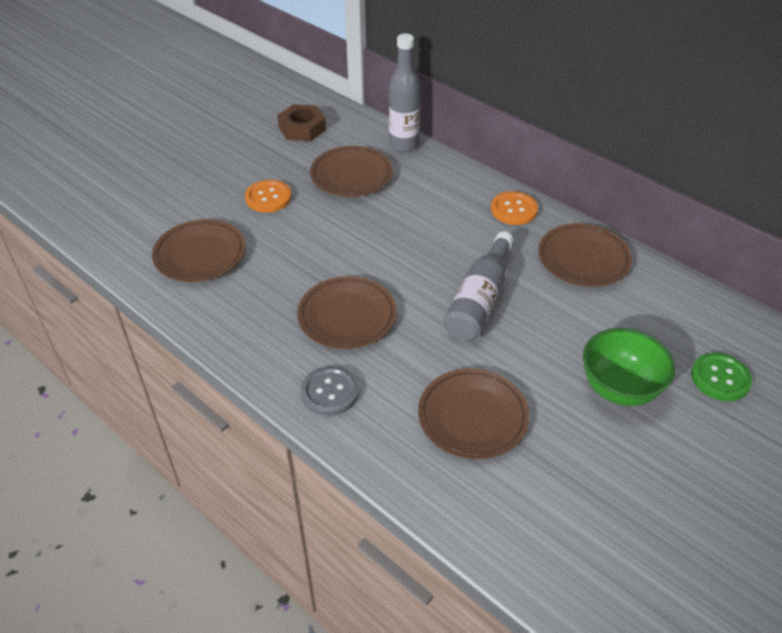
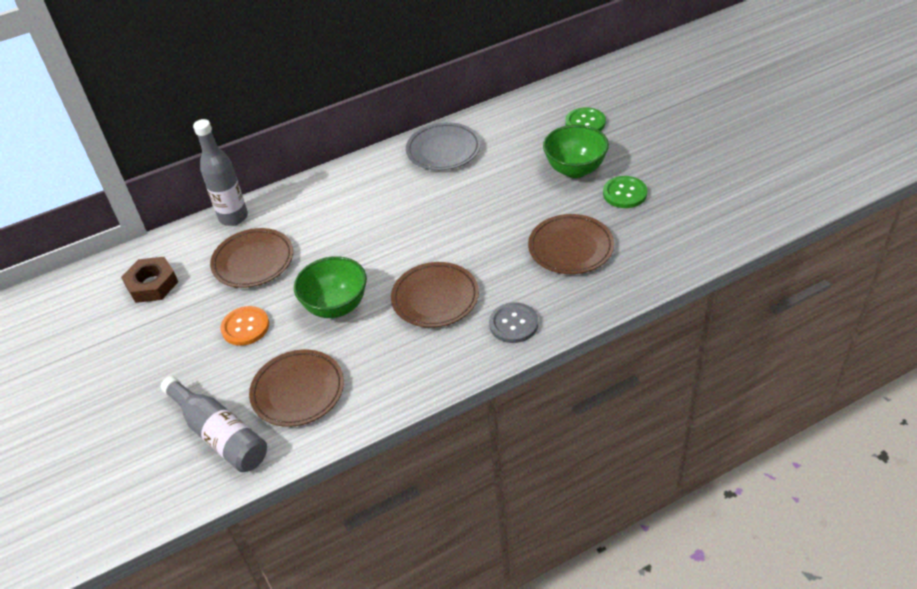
camera: 65 degrees left, 0 degrees up
grey bottle [444,231,514,340] -> grey bottle moved to [160,376,267,472]
orange button [491,191,538,225] -> none
brown plate [538,223,632,287] -> grey plate [406,122,481,170]
none -> green bowl [294,256,367,318]
none -> green button [603,176,647,208]

